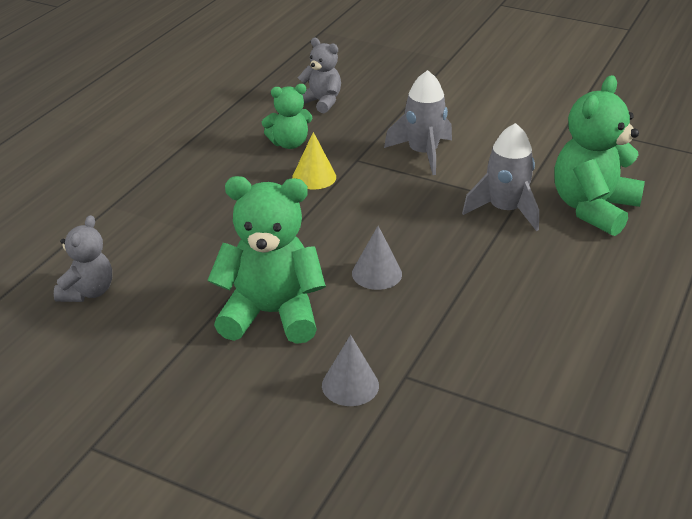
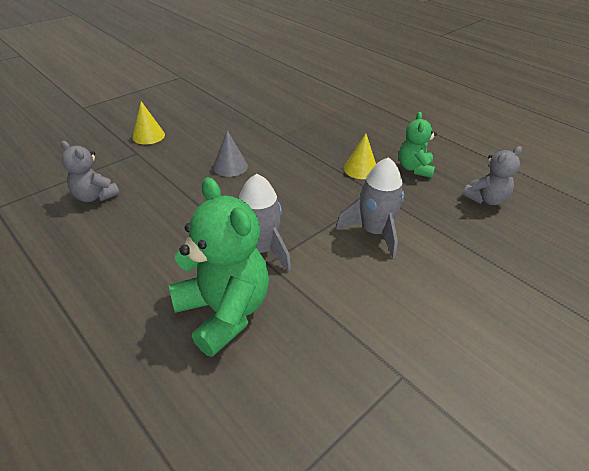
camera: 110 degrees right, 5 degrees up
grey teddy bear [54,215,112,302] -> grey teddy bear moved to [61,141,120,202]
green teddy bear [207,176,326,344] -> none
grey cone [322,335,379,406] -> yellow cone [132,101,165,144]

